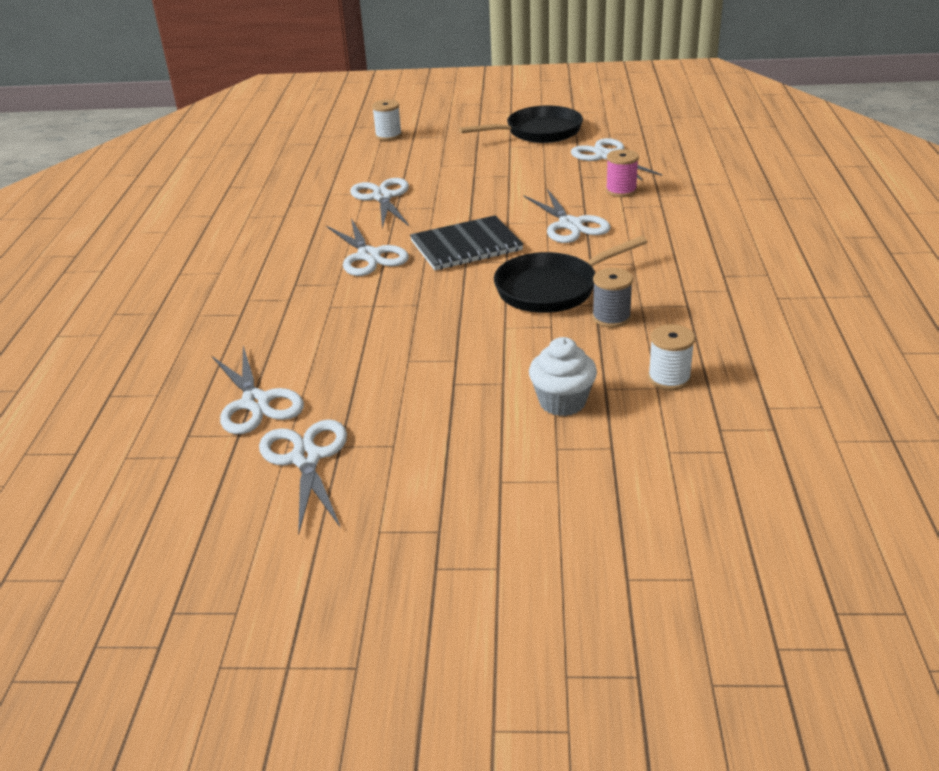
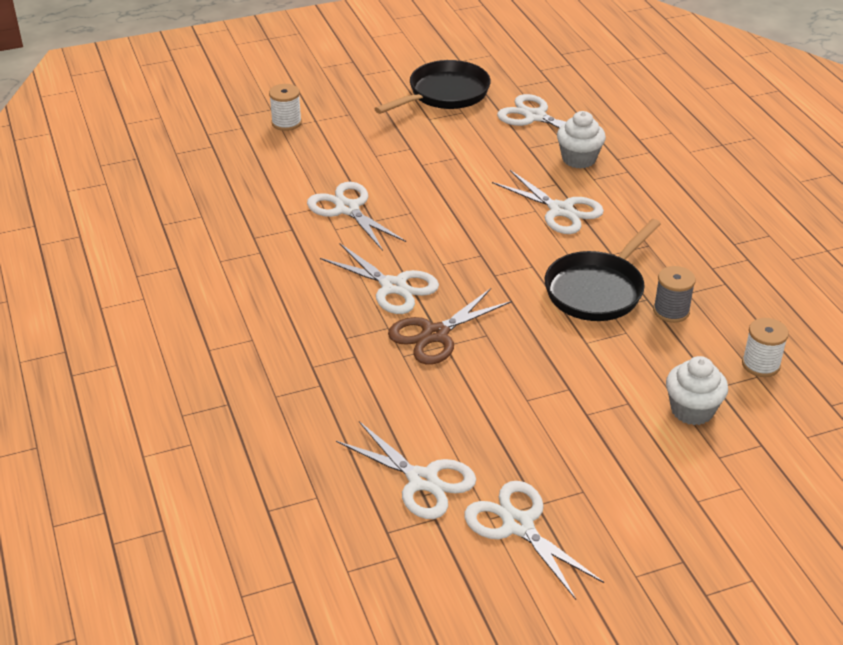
camera: 25 degrees left, 5 degrees up
black notebook [410,215,524,270] -> none
pink spool [606,149,639,197] -> white cupcake [557,111,606,169]
none -> brown scissors [388,288,512,365]

